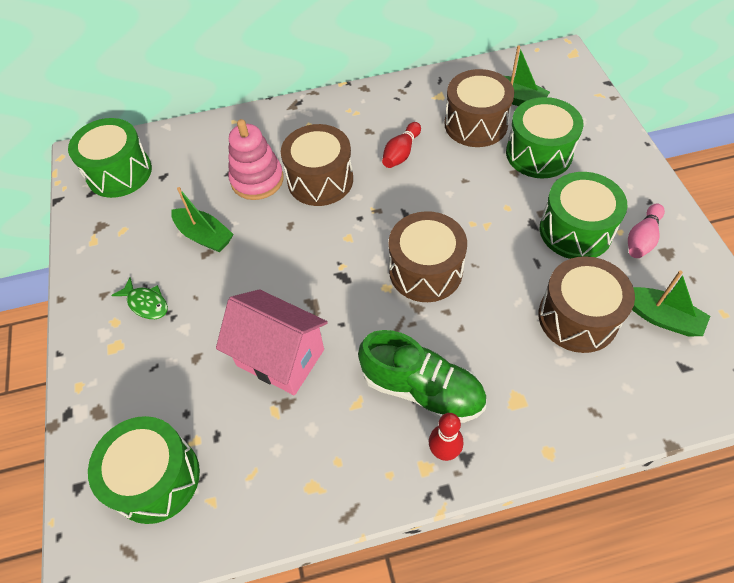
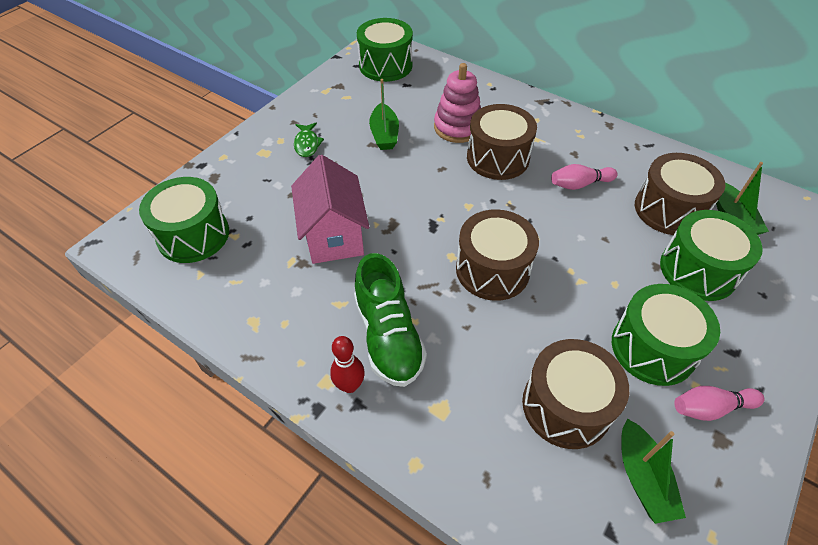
camera: 45 degrees right, 5 degrees down
red bowling pin [382,122,421,168] -> pink bowling pin [551,164,618,190]

